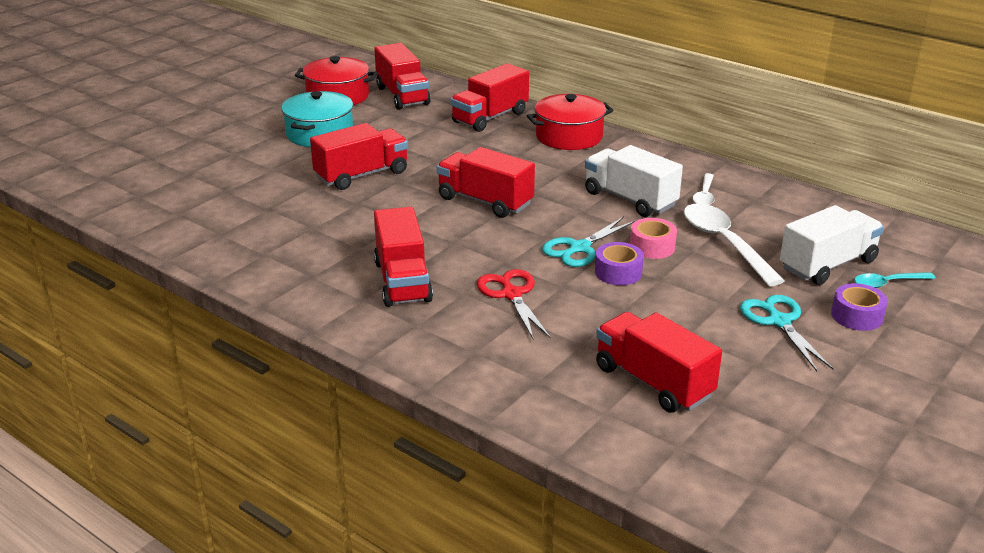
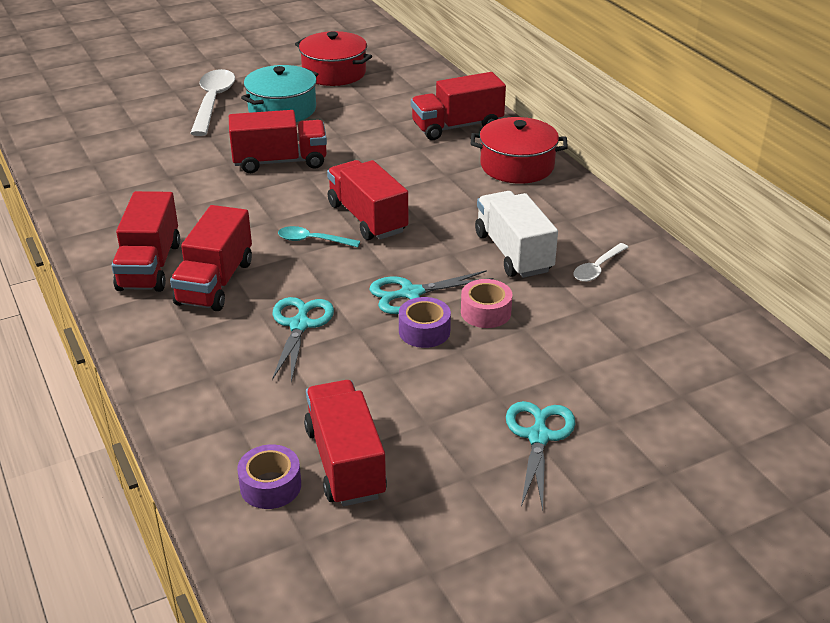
camera: 25 degrees right, 5 degrees up
red truck [374,43,430,110] -> red truck moved to [111,191,180,292]
red scissors [477,269,550,340] -> turquoise scissors [272,297,334,382]
white spoon [684,203,785,286] -> white spoon moved to [190,69,235,136]
white truck [780,205,884,285] -> none
purple tape [831,283,888,331] -> purple tape moved to [237,444,301,509]
turquoise spoon [854,272,935,288] -> turquoise spoon moved to [278,226,360,247]

